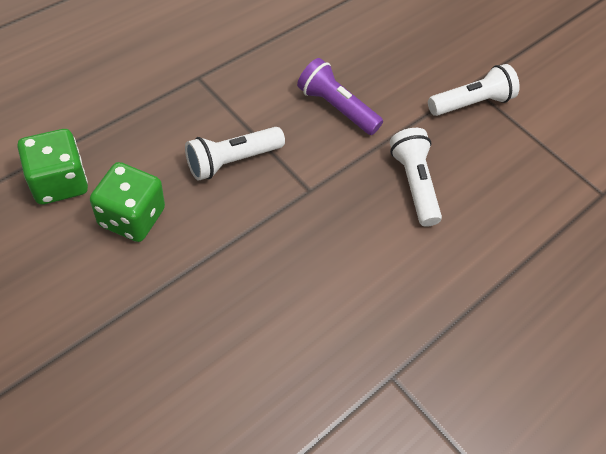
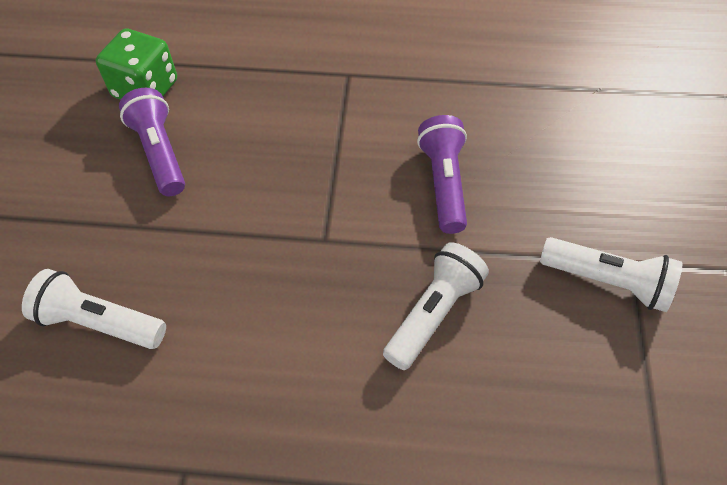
camera: 55 degrees right, 0 degrees up
green dice [90,162,165,242] -> purple flashlight [119,88,185,196]
white flashlight [185,127,285,181] -> white flashlight moved to [22,269,166,349]

